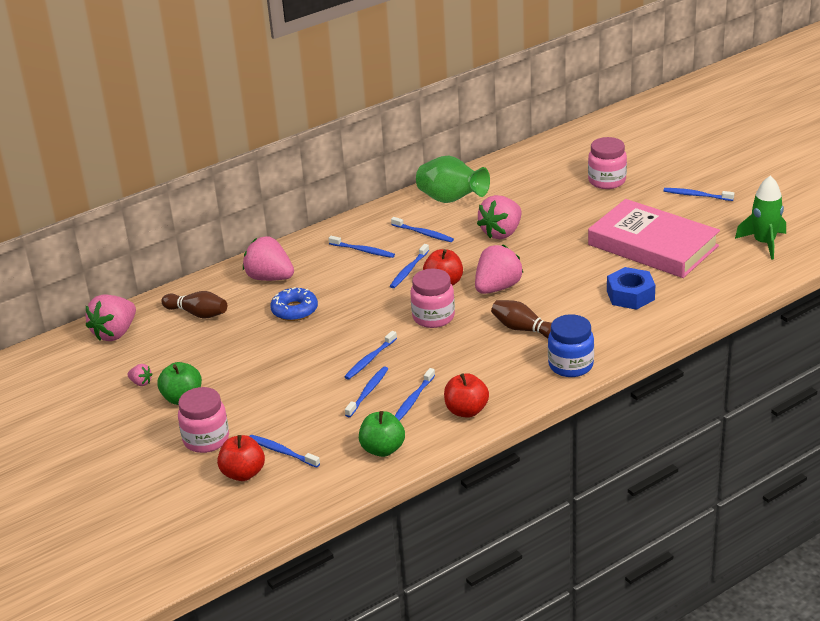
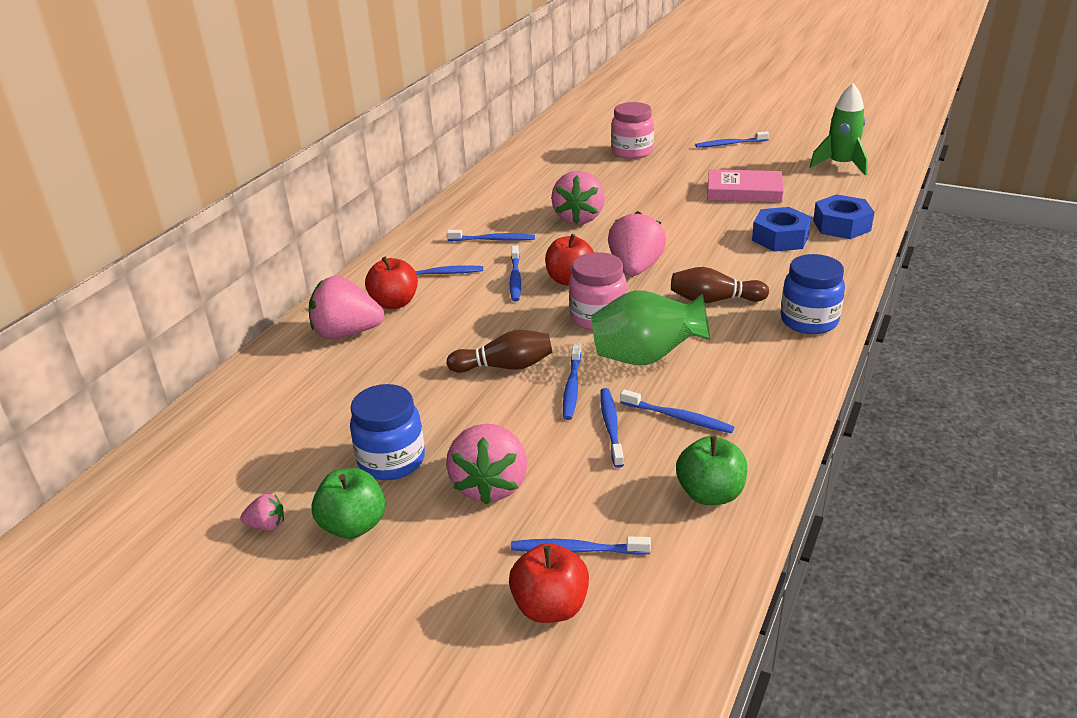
camera: 30 degrees left, 0 degrees up
pink strawberry [85,294,136,341] -> pink strawberry moved to [446,423,527,505]
brown bowling pin [161,291,227,319] -> brown bowling pin moved to [447,330,552,373]
pink jar [178,387,229,453] -> none
blue donut [270,287,318,321] -> none
blue toothbrush [395,368,435,421] -> blue toothbrush turned 60 degrees counterclockwise [620,389,735,433]
green vase [416,156,490,203] -> green vase moved to [591,290,710,365]
red apple [444,373,489,418] -> red apple moved to [365,257,418,309]
pink book [588,199,720,278] -> pink book [707,169,784,203], size x0.59
none -> blue jar [350,384,425,480]
none -> blue nut [813,194,874,239]

